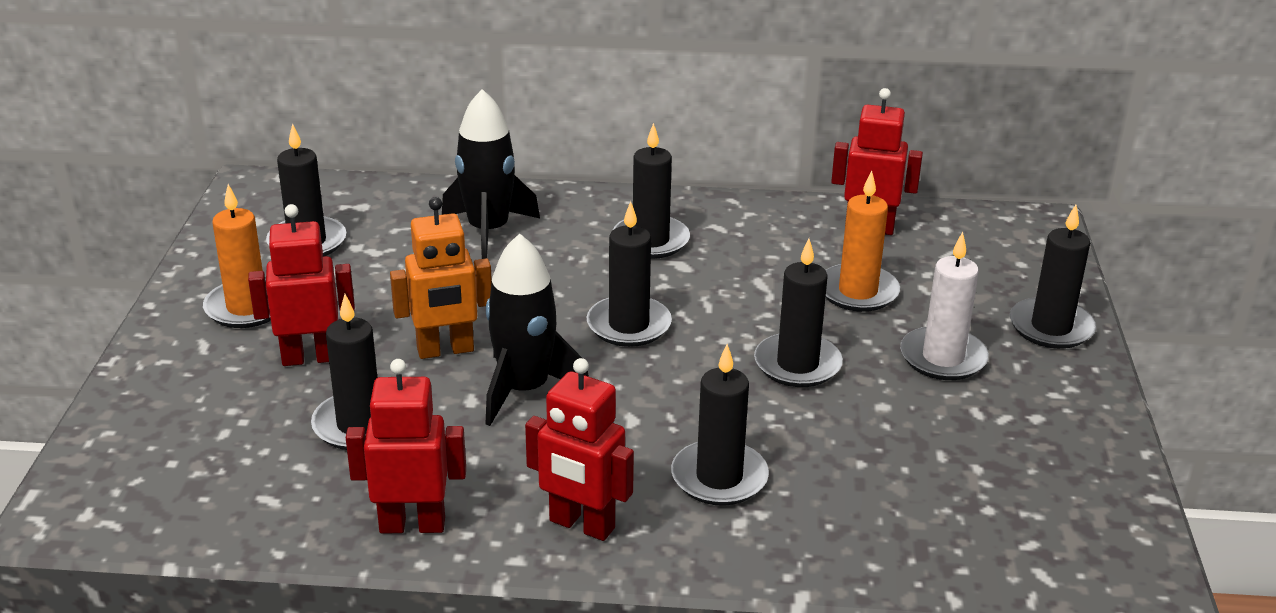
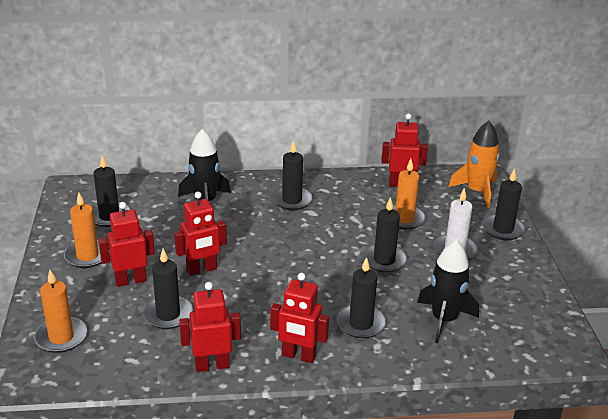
camera: 10 degrees left, 0 degrees up
orange robot [390,197,492,359] -> red robot [174,192,227,276]
black rocket [485,233,589,426] -> black rocket moved to [417,239,479,343]
black candle [587,201,672,347] -> none
none -> orange candle [34,270,87,353]
none -> orange rocket [449,121,500,208]

